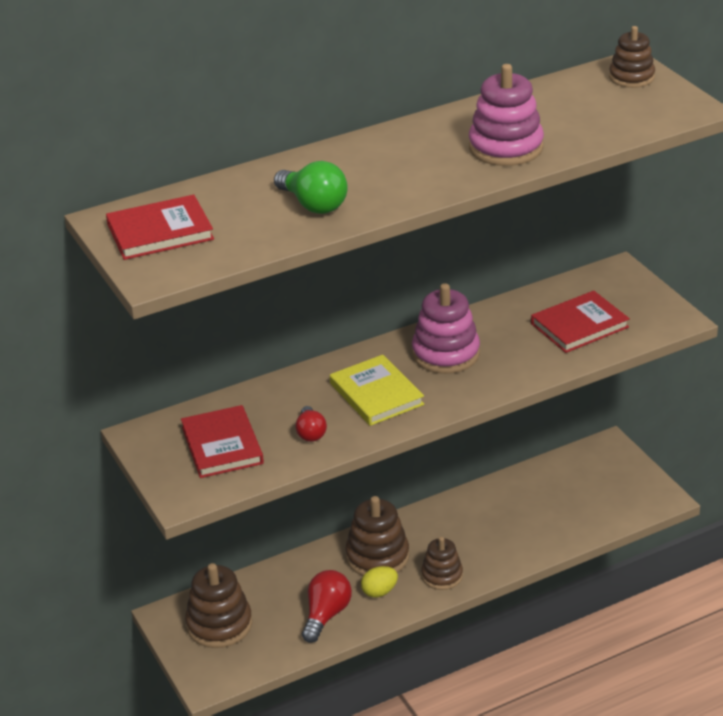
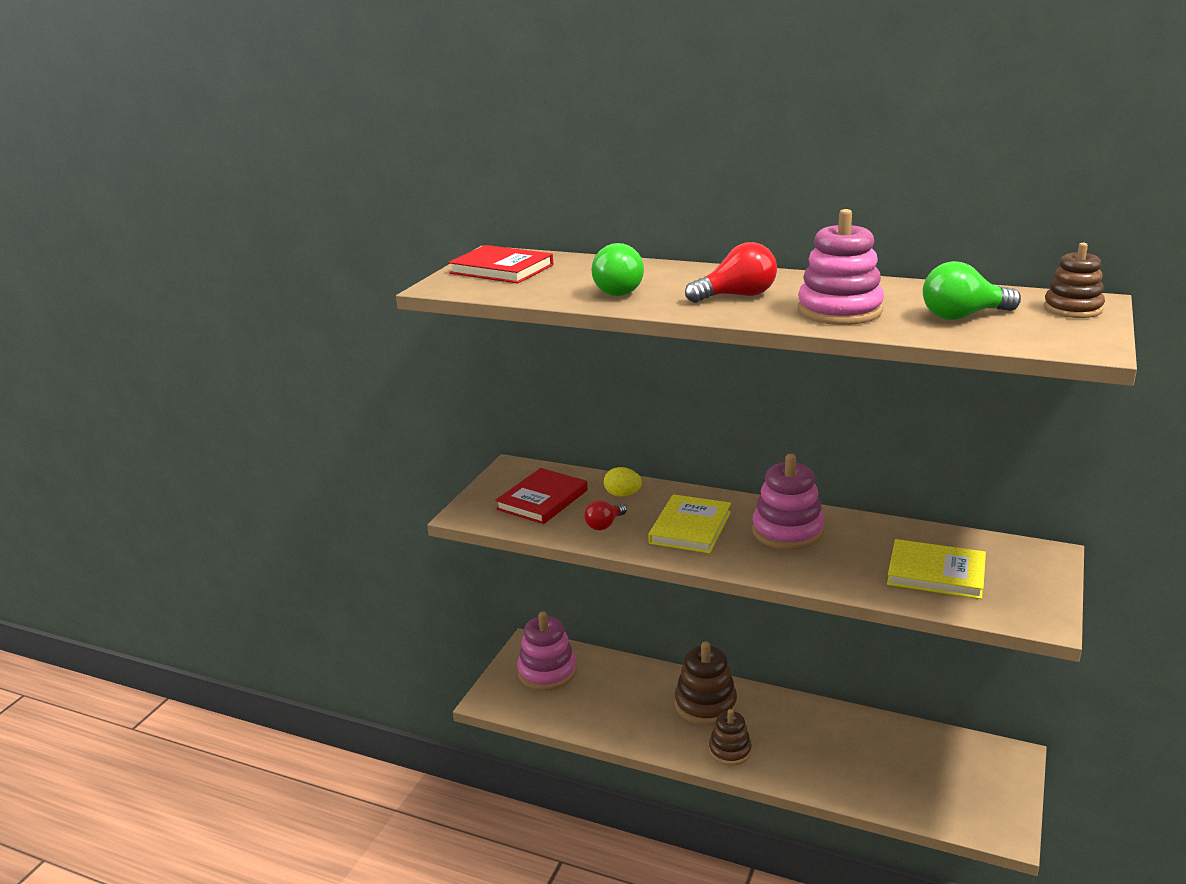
camera: 50 degrees right, 10 degrees down
brown stacking toy [185,563,252,648] -> pink stacking toy [517,612,577,691]
red light bulb [302,570,352,643] -> red light bulb moved to [685,242,777,303]
yellow egg [361,566,398,597] -> yellow egg moved to [604,467,642,497]
red book [531,291,630,353] -> yellow book [887,539,986,599]
none -> green light bulb [923,261,1021,320]

